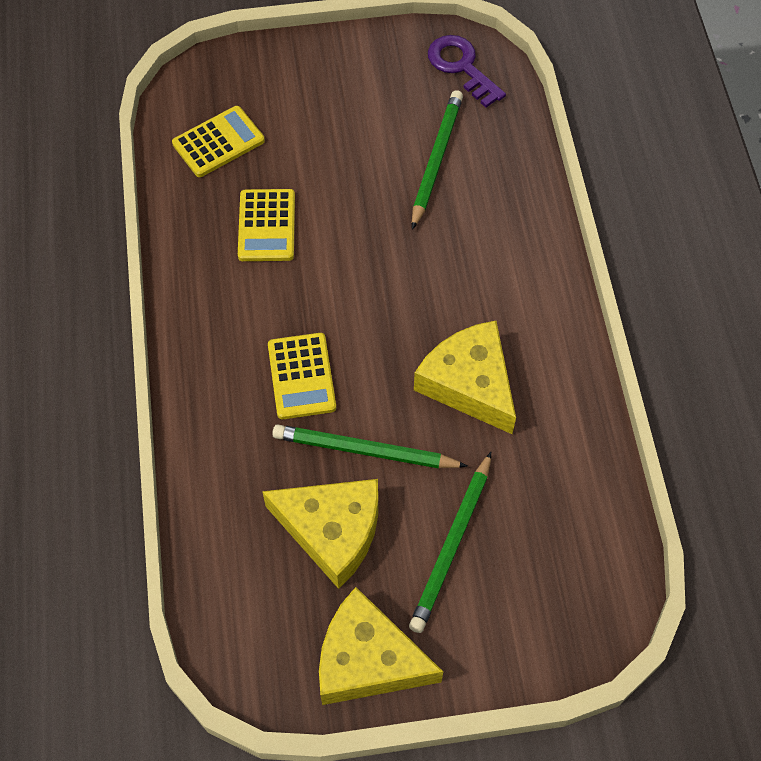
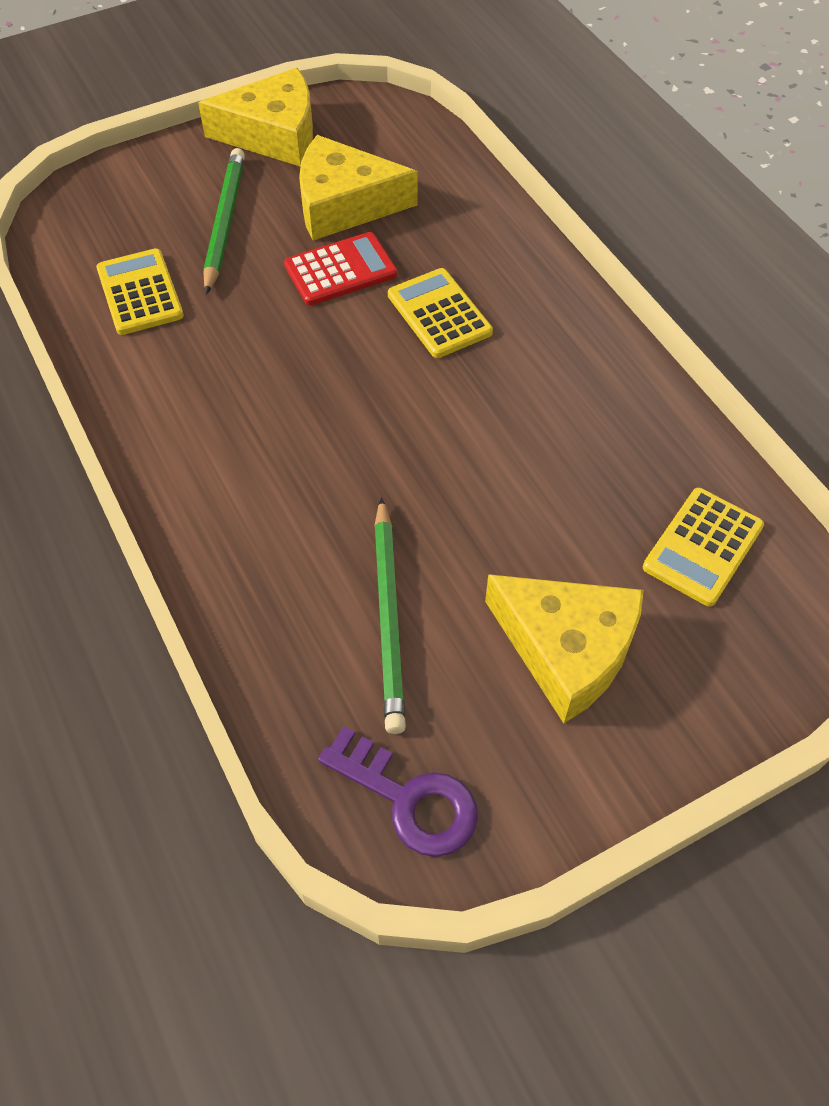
camera: 160 degrees right, 5 degrees down
yellow calculator [238,189,295,261] -> yellow calculator moved to [96,248,184,335]
green pencil [272,424,468,469] -> red calculator [284,232,397,306]
yellow cheese [414,321,516,434] -> yellow cheese moved to [485,574,644,723]

